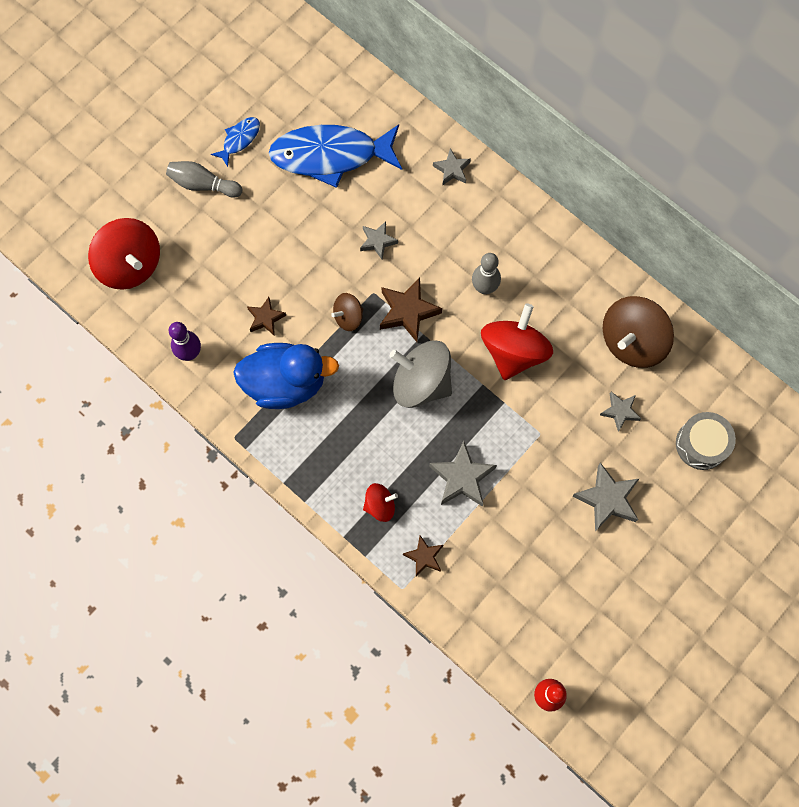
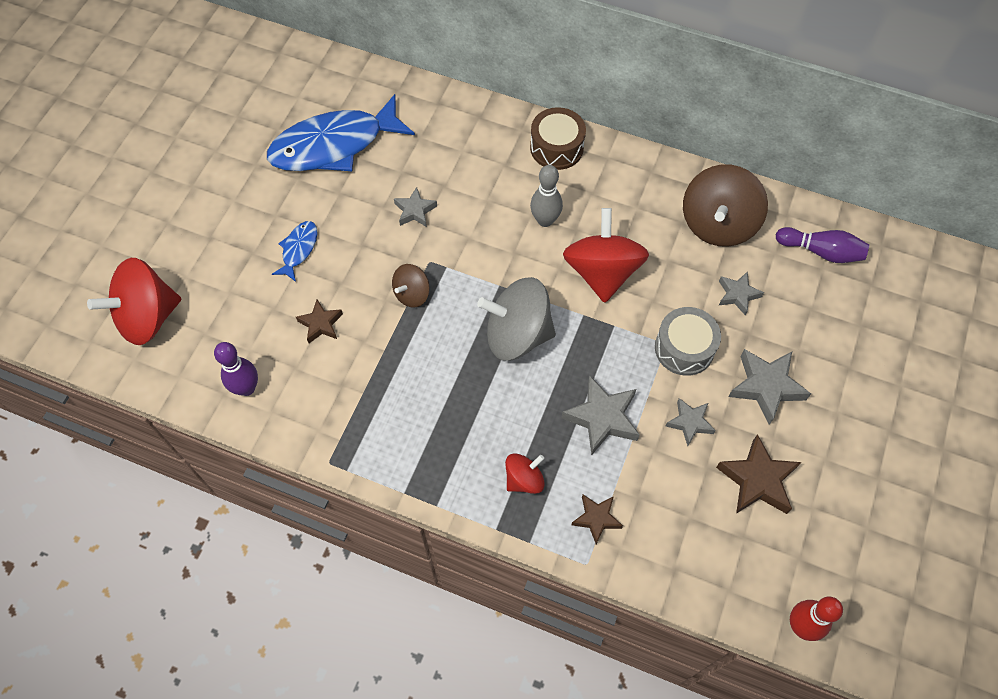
camera: 20 degrees left, 10 degrees down
red spinning top [88,218,160,290] -> red spinning top turned 120 degrees clockwise [87,258,181,345]
grey bowling pin [166,161,242,198] -> none
blue fish [211,117,260,167] -> blue fish moved to [272,221,318,282]
blue duck [233,343,339,409] -> none
brown star [380,278,442,342] -> brown star moved to [716,434,801,514]
grey star [433,148,471,186] -> grey star moved to [666,398,716,446]
grey drum [676,412,736,470] -> grey drum moved to [655,307,721,376]
none -> brown drum [530,107,586,170]
none -> purple bowling pin [776,227,869,263]

